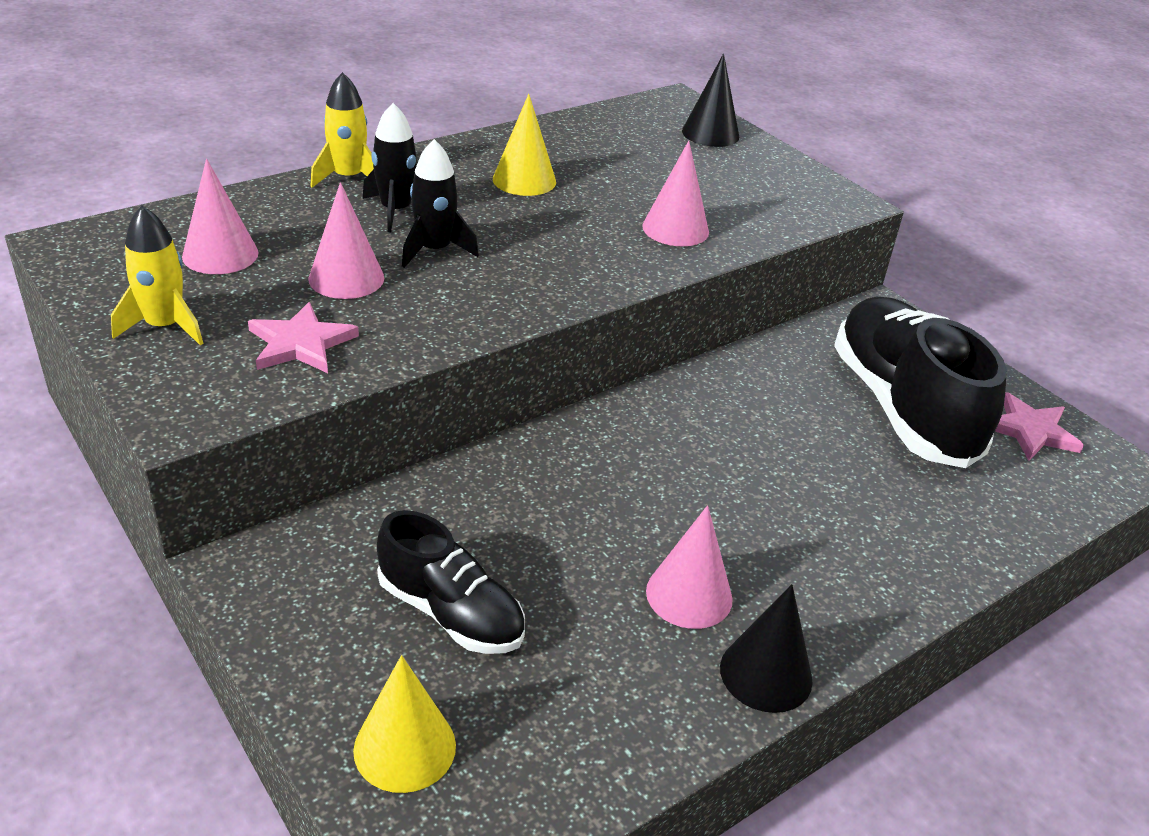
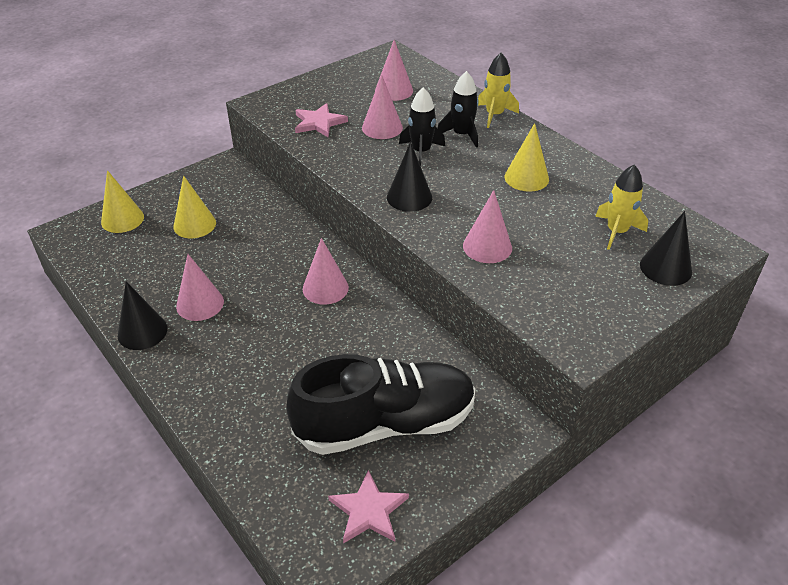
camera: 90 degrees right, 5 degrees up
yellow rocket [111,206,203,345] -> yellow rocket moved to [595,164,648,250]
black shoe [377,510,525,654] -> yellow cone [173,175,216,238]
none -> pink cone [303,238,349,305]
none -> black cone [387,142,432,212]

